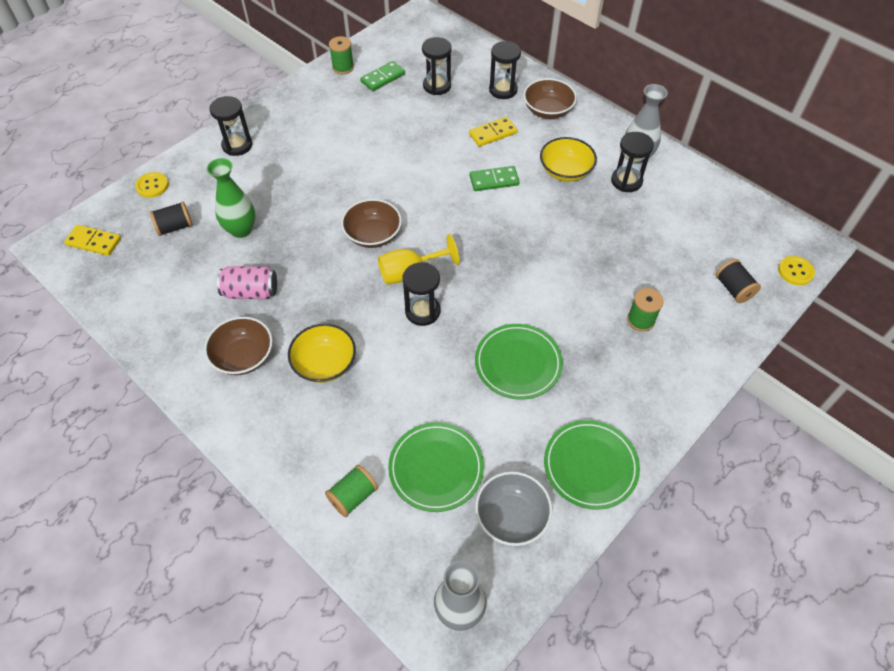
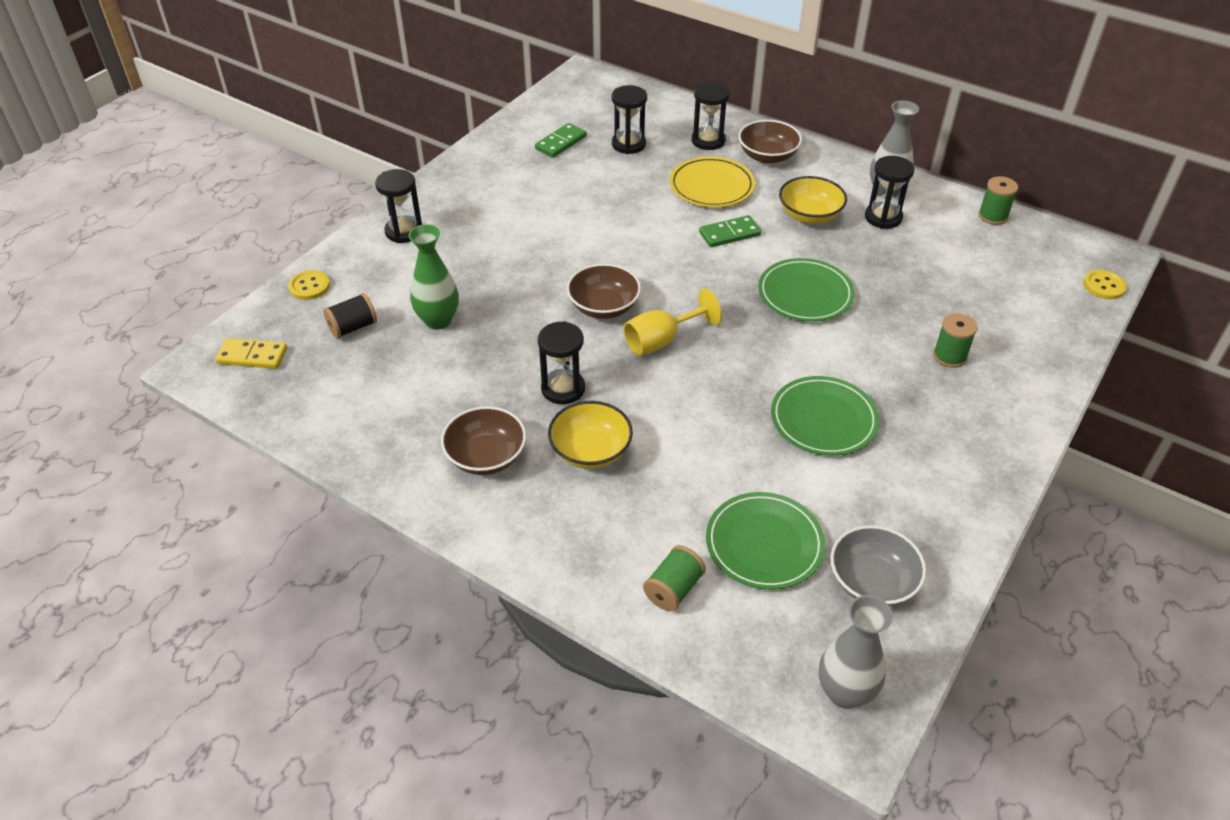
camera: 10 degrees left, 10 degrees down
pink can [217,266,277,299] -> none
green spool [329,36,354,74] -> green spool moved to [978,176,1018,225]
black hourglass [402,262,440,326] -> black hourglass moved to [537,321,585,404]
yellow domino [469,117,517,147] -> yellow plate [670,156,755,207]
green plate [544,420,640,510] -> green plate moved to [758,258,855,322]
black spool [716,259,761,303] -> none

